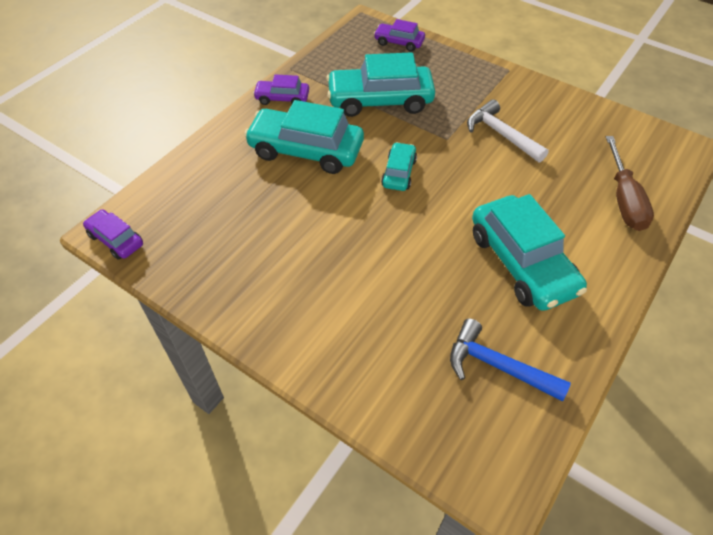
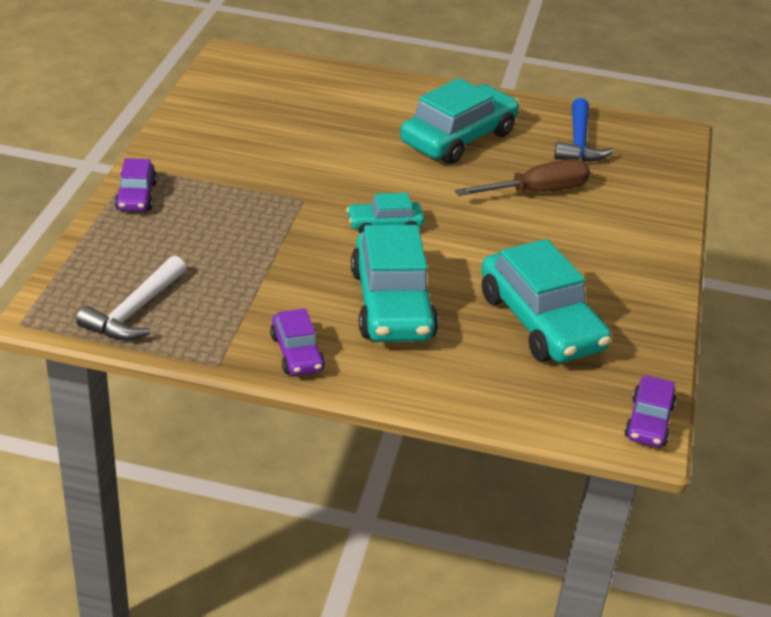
camera: 115 degrees left, 15 degrees down
turquoise car [326,52,435,117] -> turquoise car moved to [481,239,611,363]
purple car [374,19,425,52] -> purple car moved to [115,158,157,211]
white hammer [467,100,549,162] -> white hammer moved to [76,256,186,340]
brown screwdriver [606,136,654,231] -> brown screwdriver moved to [455,159,590,196]

